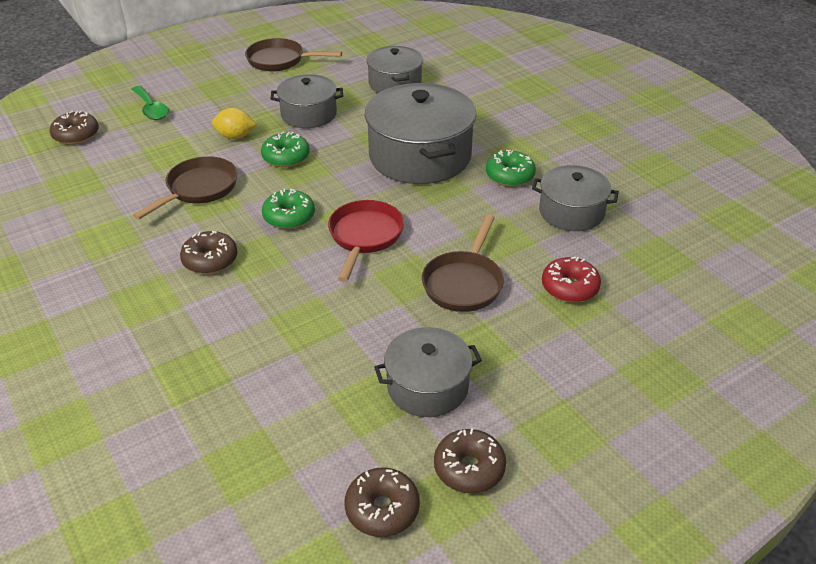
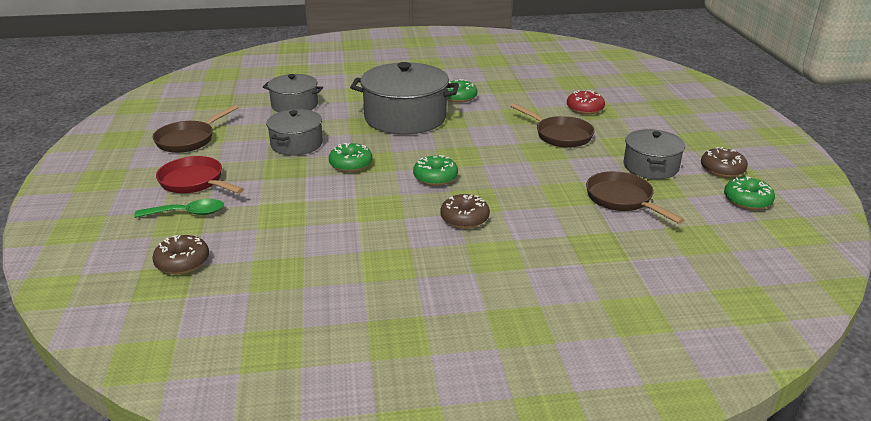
camera: 65 degrees left, 10 degrees down
brown pan [133,156,237,220] -> brown pan moved to [586,171,684,224]
yellow lemon [212,108,256,139] -> none
red pan [328,200,404,282] -> red pan moved to [156,156,244,194]
brown donut [344,468,420,537] -> green donut [724,176,775,210]
grey pot [532,165,619,231] -> none

